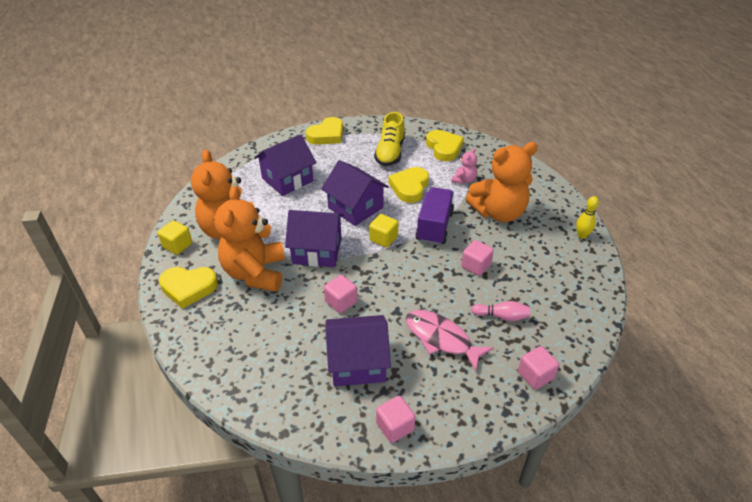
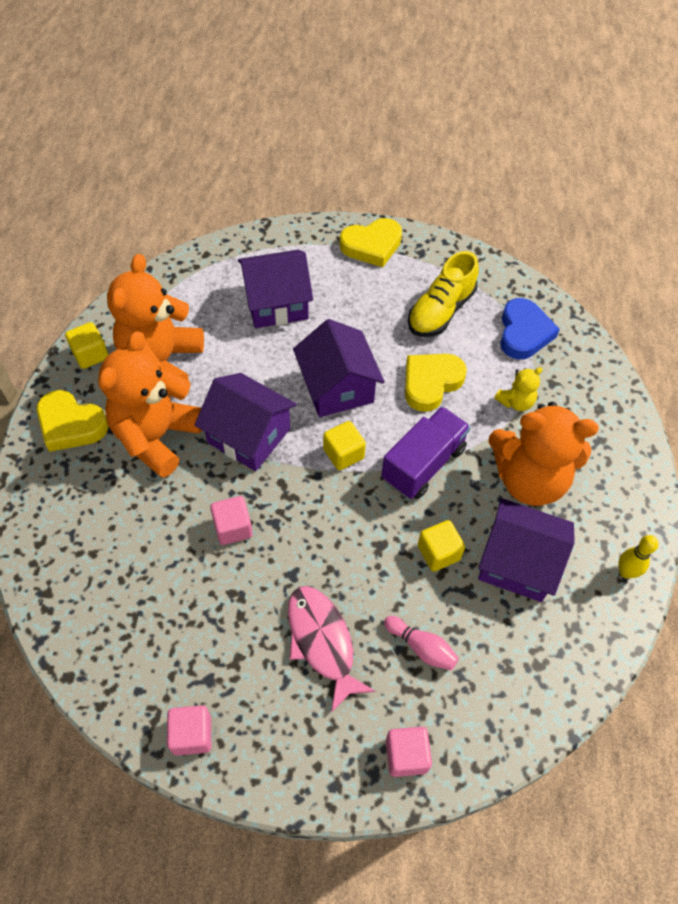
camera: 25 degrees right, 15 degrees up
purple house [325,315,391,386] -> purple house moved to [478,498,575,602]
yellow heart [426,130,464,161] -> blue heart [500,298,560,359]
pink teddy bear [451,148,477,184] -> yellow teddy bear [494,367,543,411]
pink cube [461,240,494,276] -> yellow cube [418,520,465,572]

